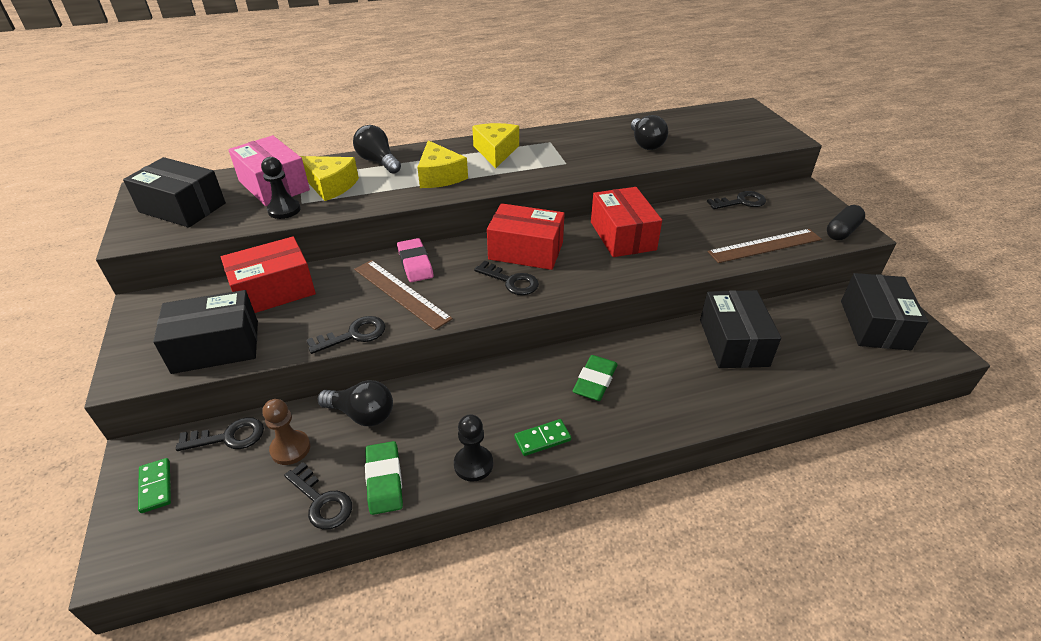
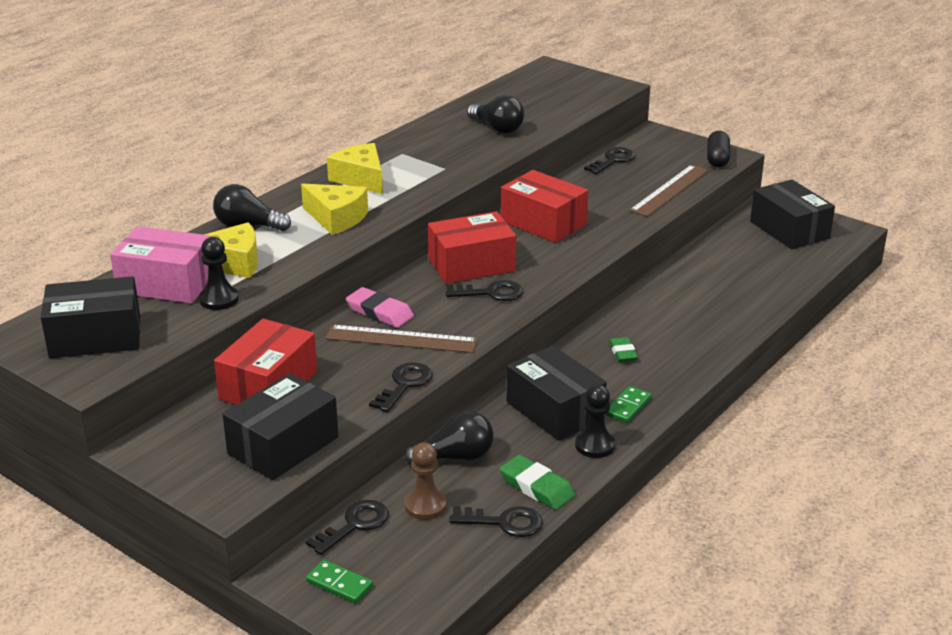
camera: 35 degrees left, 10 degrees down
green eraser [572,355,617,401] -> green eraser [609,337,638,362], size x0.66
black box [700,290,781,368] -> black box moved to [507,345,607,441]

